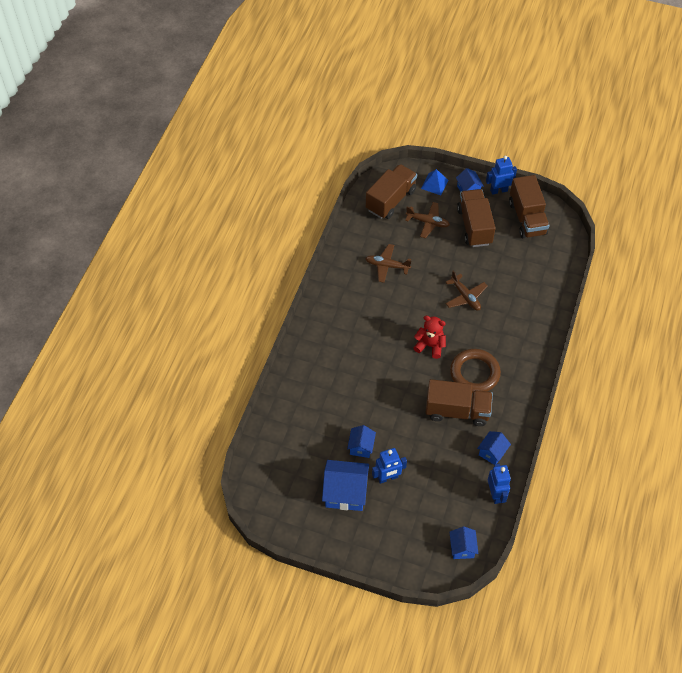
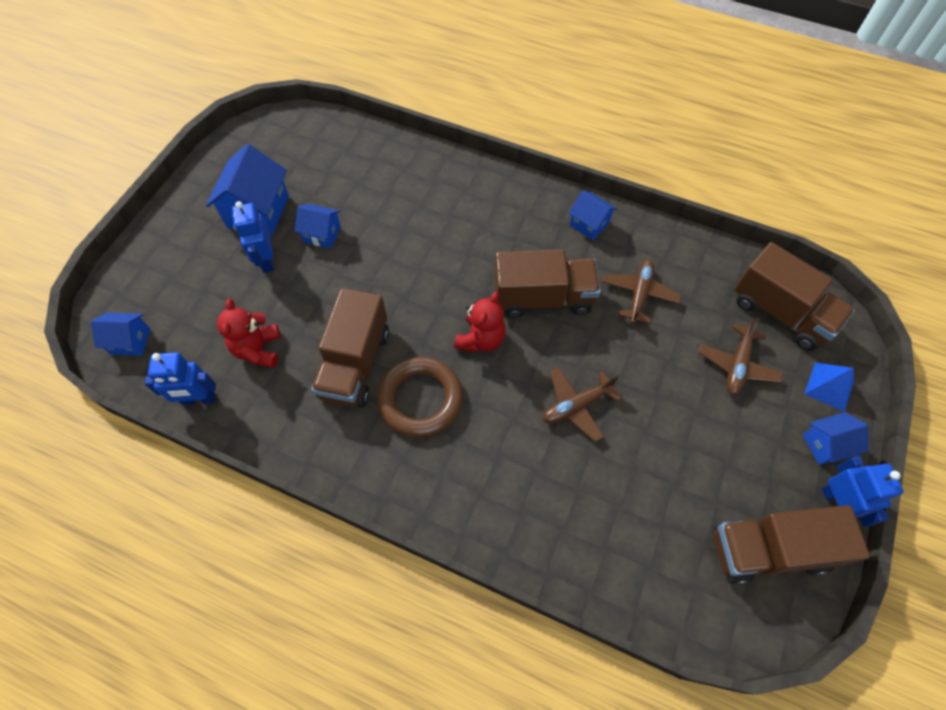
camera: 95 degrees right, 5 degrees up
brown truck [457,189,495,247] -> brown truck moved to [494,249,601,318]
blue house [477,431,511,465] -> blue house moved to [569,191,617,240]
none -> red teddy bear [217,298,281,368]

